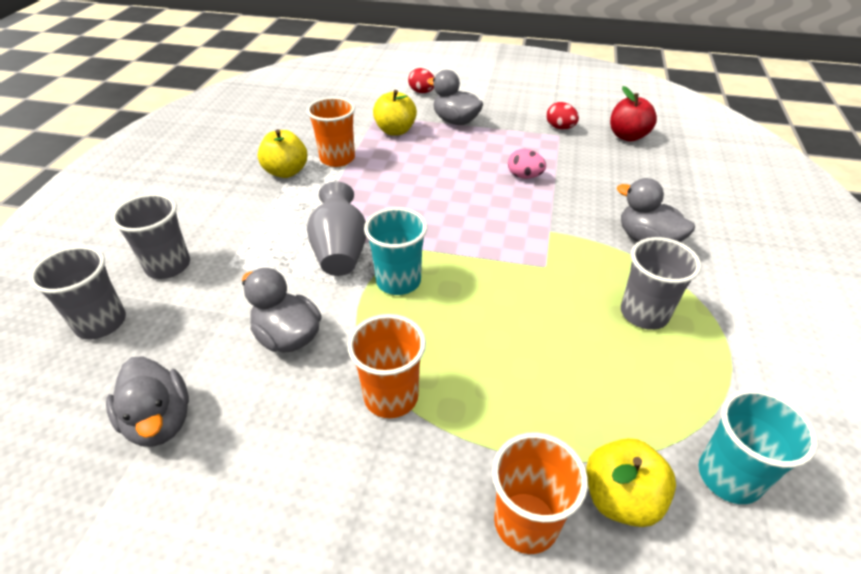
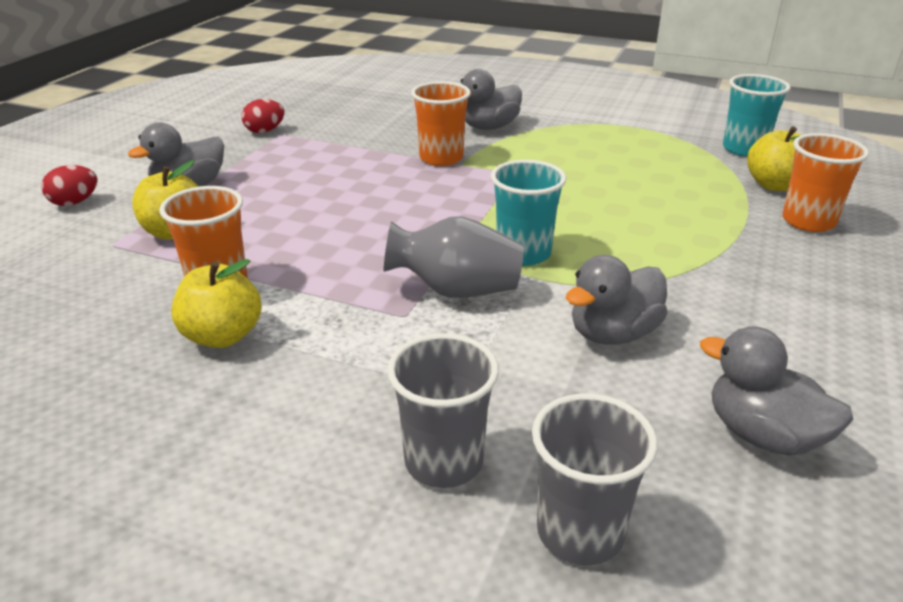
camera: 80 degrees left, 10 degrees down
grey duck [106,356,189,447] -> grey duck turned 120 degrees counterclockwise [700,326,853,456]
orange cup [348,314,426,418] -> orange cup moved to [411,81,471,166]
pink egg [508,149,546,179] -> none
red apple [610,86,657,142] -> none
grey cup [621,237,701,330] -> none

